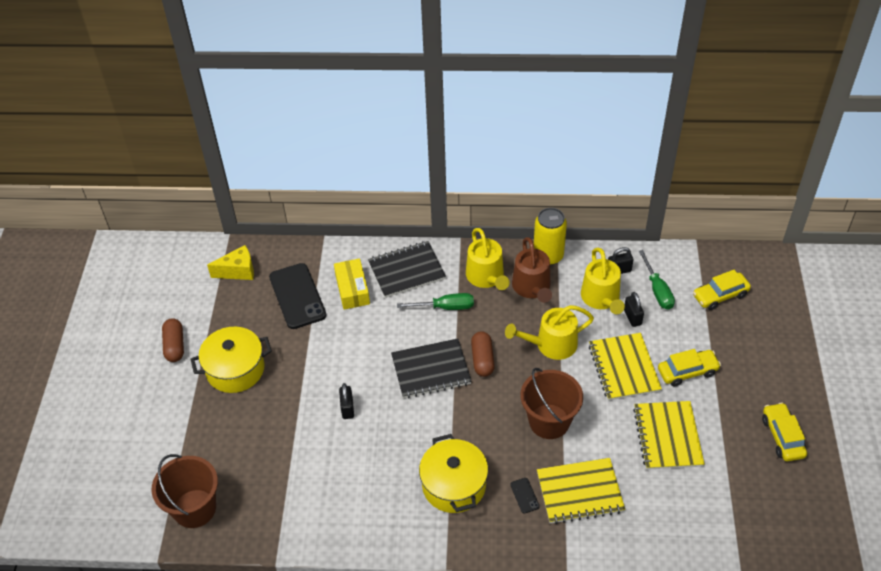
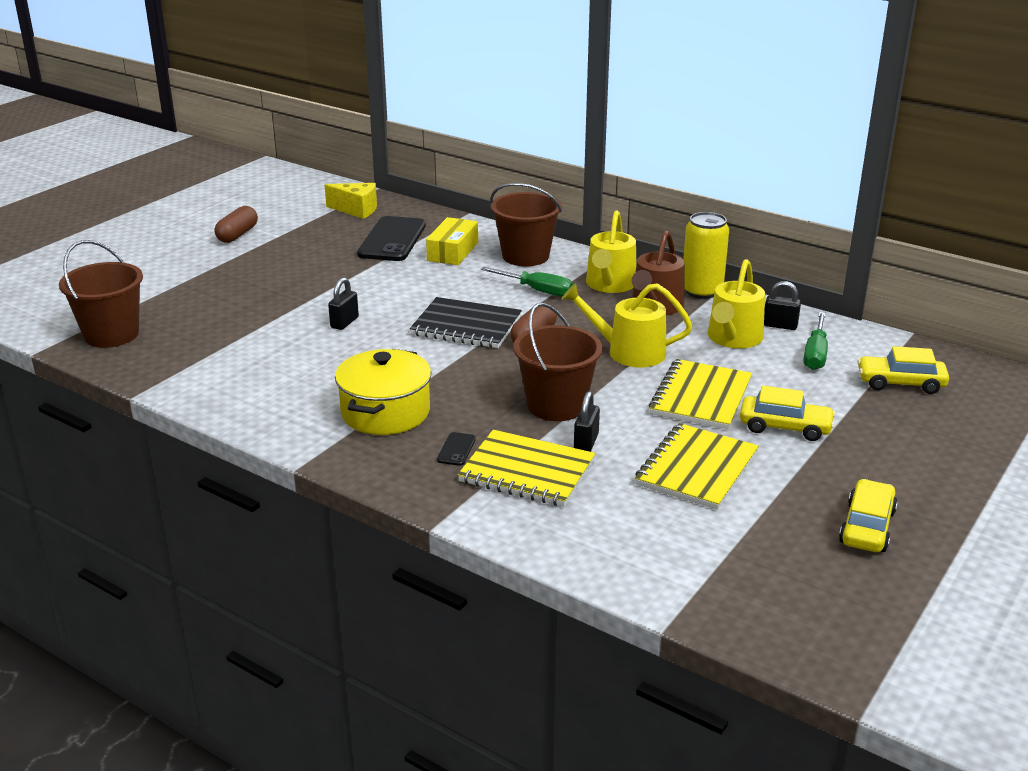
camera: 30 degrees right, 20 degrees down
yellow pot [191,327,272,393] -> none
black notebook [368,241,446,298] -> brown bucket [490,183,562,266]
black padlock [624,292,644,327] -> black padlock moved to [574,391,600,452]

